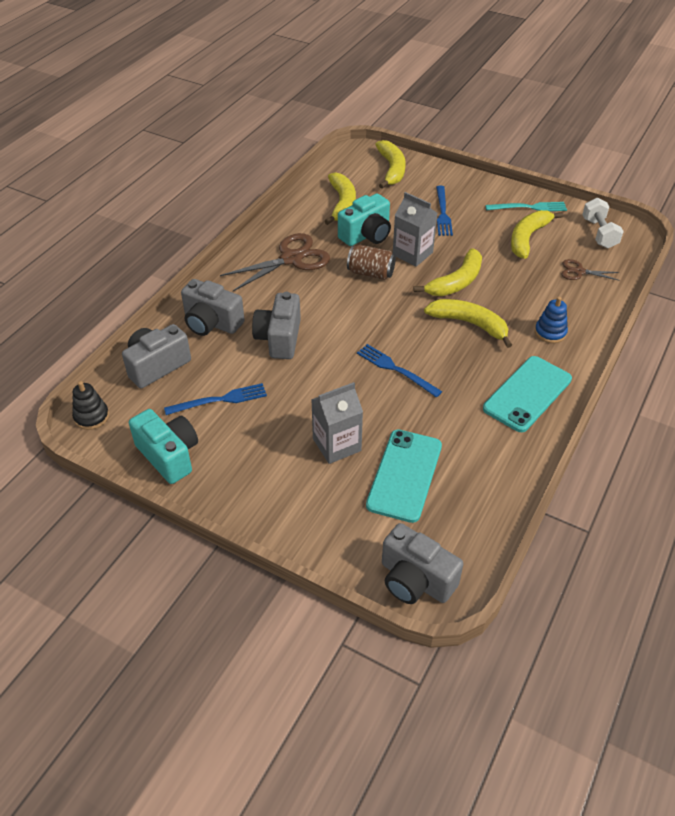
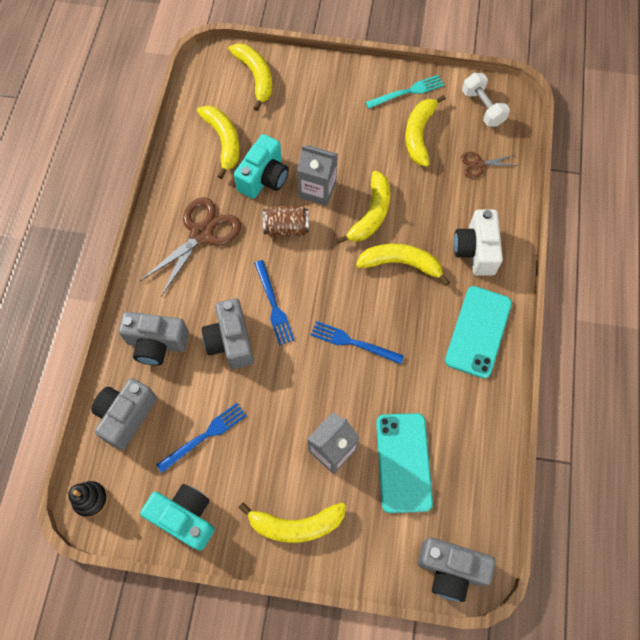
camera: 20 degrees left, 20 degrees up
blue fork [436,186,453,236] -> blue fork moved to [254,260,294,345]
blue stacking toy [535,297,568,343] -> white camera [454,209,503,276]
none -> yellow banana [238,503,346,543]

